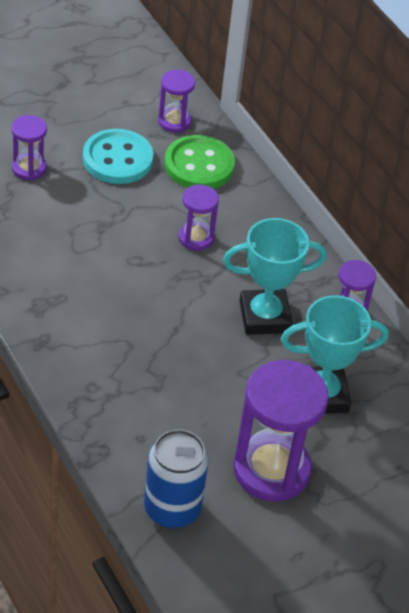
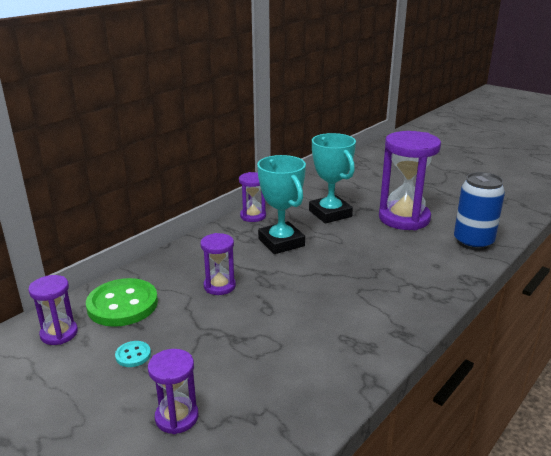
camera: 105 degrees left, 20 degrees down
turquoise button [83,129,153,184] -> turquoise button [115,341,151,367], size x0.44

